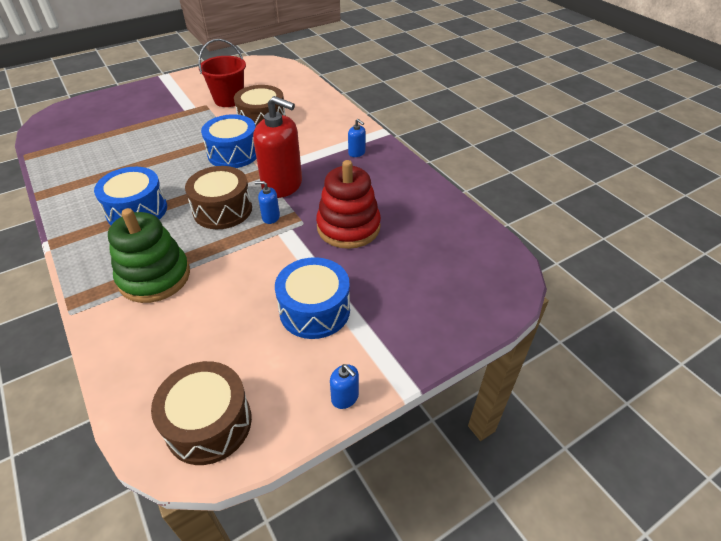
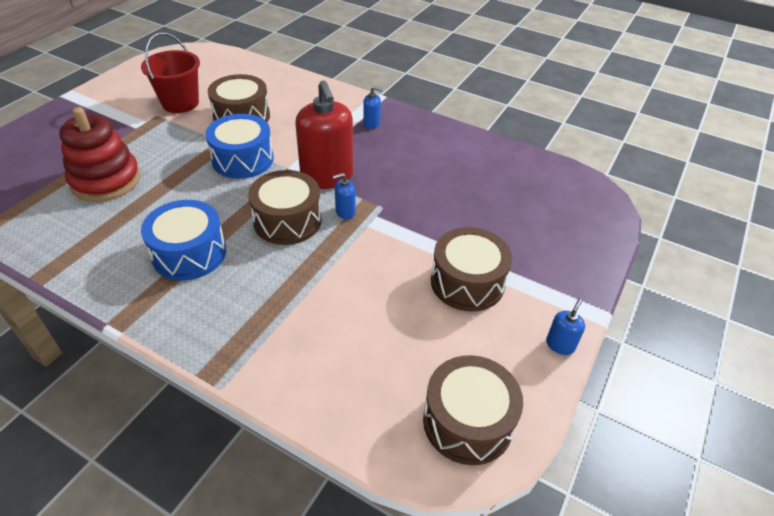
camera: 30 degrees left, 0 degrees up
green stacking toy [108,208,190,303] -> none
red soap dispenser [253,96,302,198] -> red soap dispenser turned 75 degrees clockwise [295,80,353,189]
blue drum [275,257,350,339] -> brown drum [431,227,512,312]
red stacking toy [316,160,381,249] -> red stacking toy moved to [59,107,141,202]
blue soap dispenser [330,364,359,409] -> blue soap dispenser turned 75 degrees counterclockwise [546,299,585,355]

